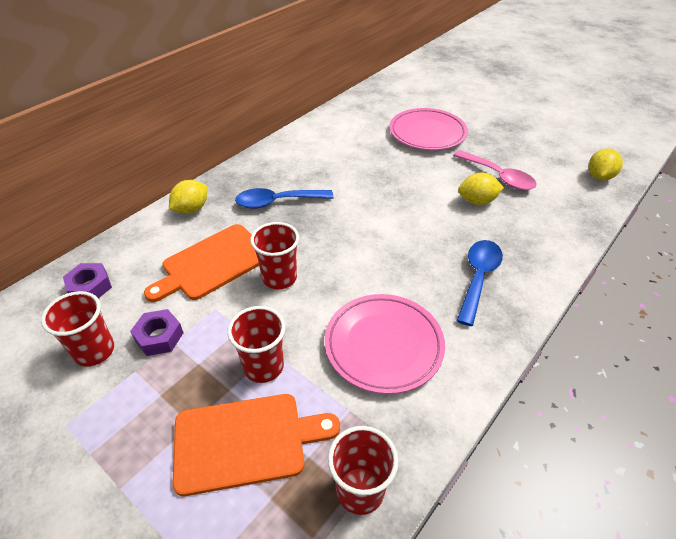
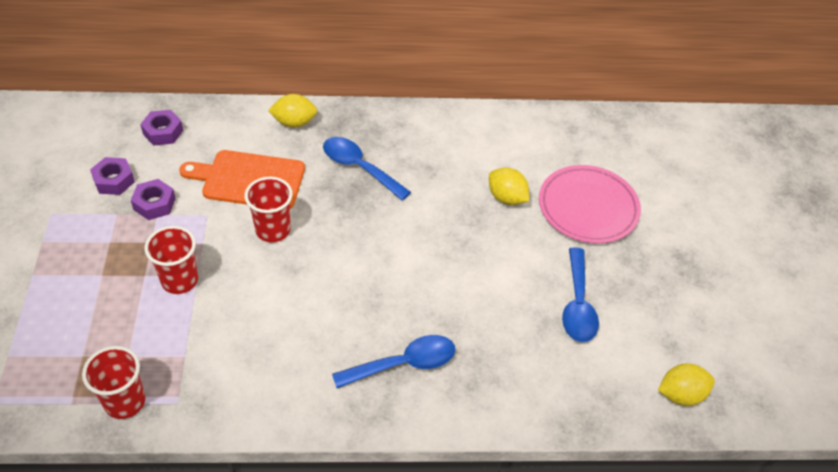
camera: 45 degrees right, 5 degrees up
red cup [41,291,114,367] -> purple nut [90,157,135,195]
orange cutting board [172,394,340,496] -> none
pink plate [325,294,445,394] -> none
pink spoon [453,150,537,190] -> blue spoon [562,247,599,342]
yellow lemon [458,173,504,205] -> yellow lemon moved to [489,168,529,205]

